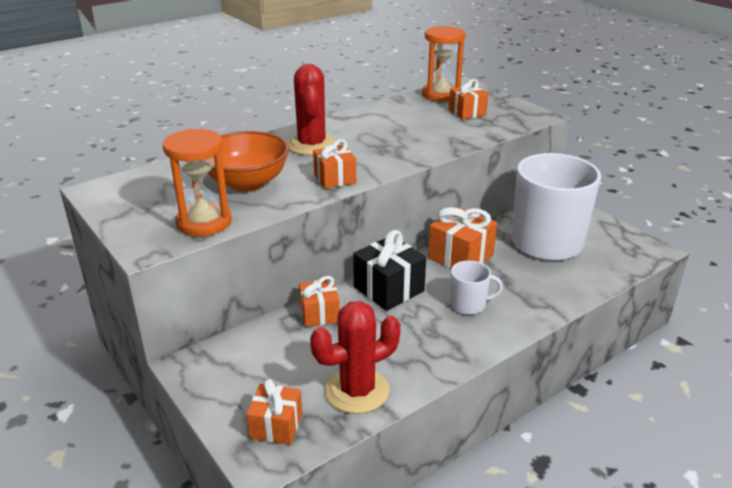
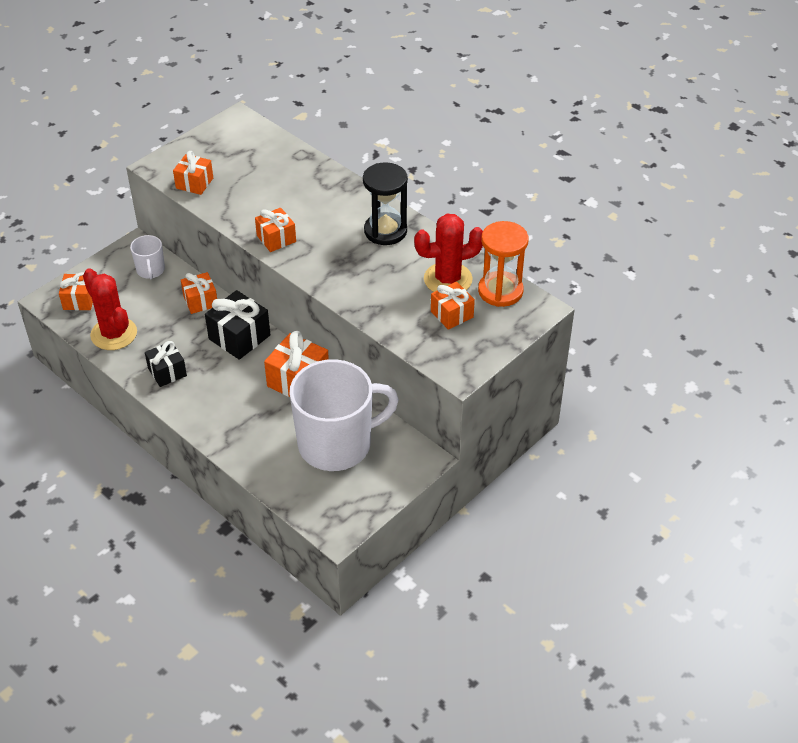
camera: 80 degrees right, 15 degrees up
orange hourglass [163,129,232,236] -> orange gift [173,151,213,195]
orange bowl [208,131,289,191] -> none
red cactus [288,64,335,155] -> red cactus moved to [414,214,483,292]
white mug [450,261,503,315] -> white mug moved to [130,235,165,279]
none -> black gift [145,341,187,387]
none -> black hourglass [363,162,408,245]

